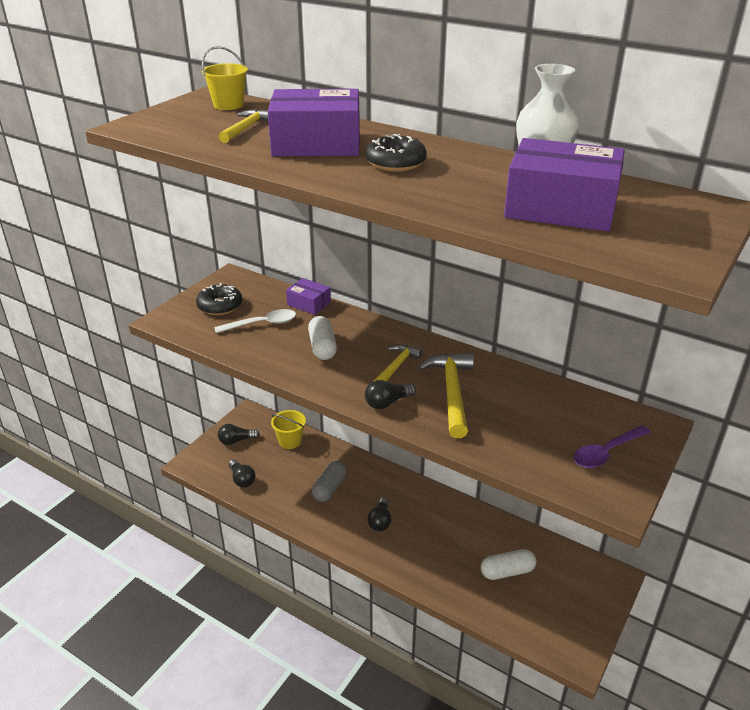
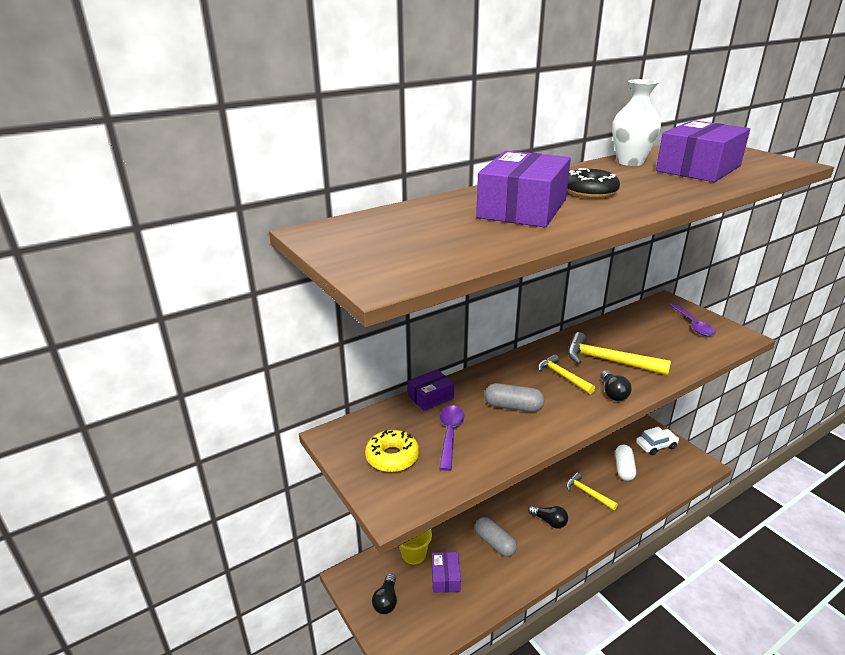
camera: 65 degrees left, 5 degrees down
black donut [196,283,242,315] -> yellow donut [365,429,419,472]
yellow bucket [202,46,248,110] -> none
white spoon [214,309,296,333] -> purple spoon [440,405,464,471]
yellow hammer [219,109,268,143] -> yellow hammer moved to [566,472,618,510]
black light bulb [229,459,256,488] -> none
white capsule [308,316,337,360] -> grey capsule [485,383,544,412]
none -> purple box [432,552,461,593]
none -> white car [636,427,679,455]

